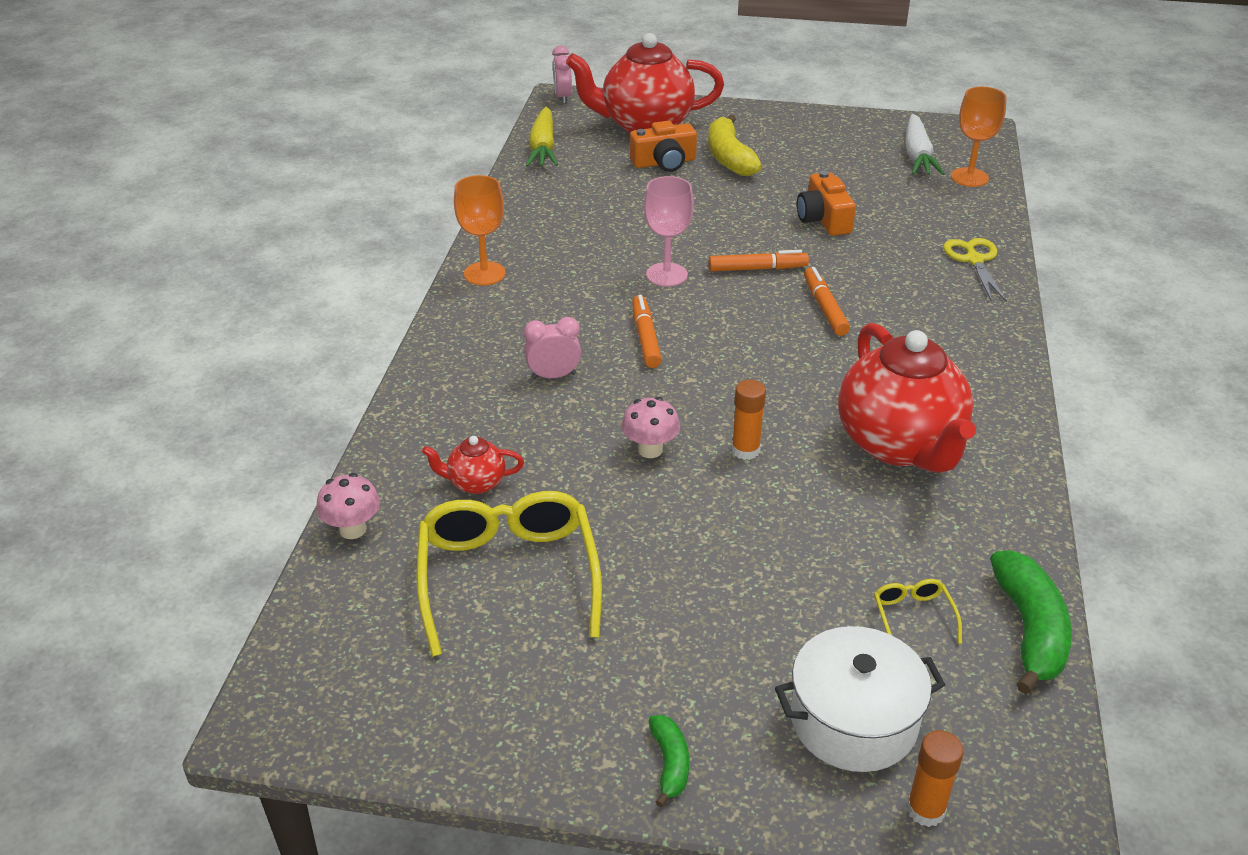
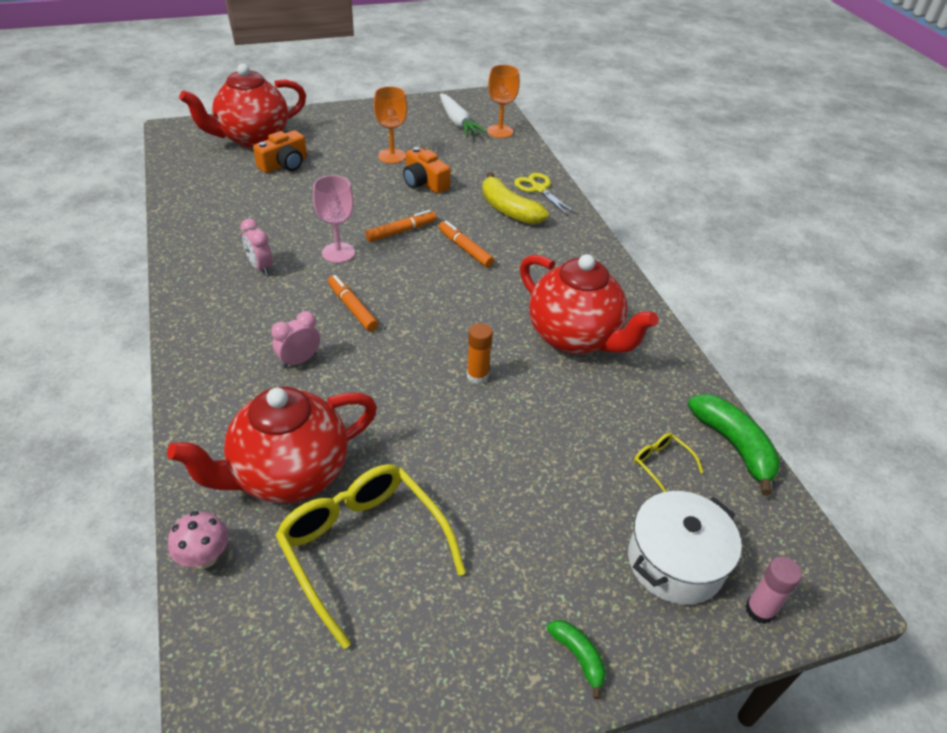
camera: 30 degrees left, 5 degrees up
red teapot [422,436,524,494] -> red teapot [167,387,377,503], size x2.31
orange goblet [454,175,506,285] -> orange goblet moved to [374,86,407,164]
yellow carrot [526,107,558,167] -> none
pink clock [552,45,572,104] -> pink clock moved to [240,219,273,275]
pink mushroom [622,397,680,458] -> none
yellow banana [708,114,762,176] -> yellow banana moved to [482,172,549,225]
orange glue stick [907,730,964,827] -> pink glue stick [746,557,802,624]

